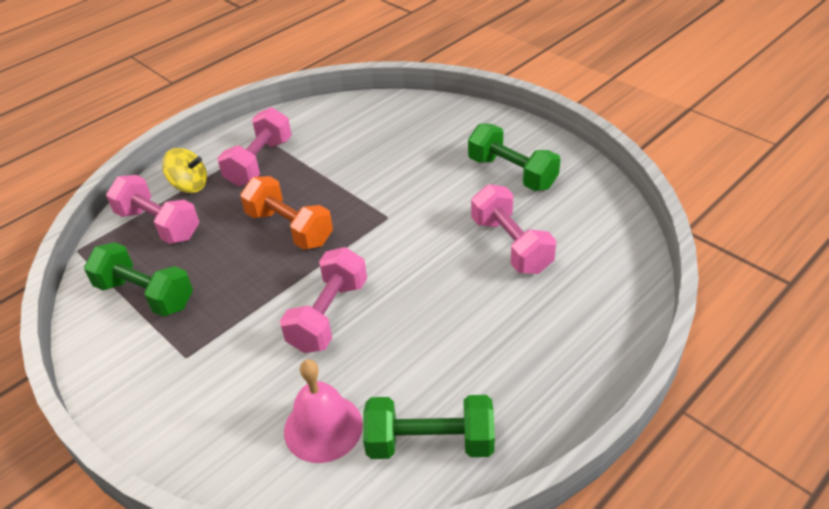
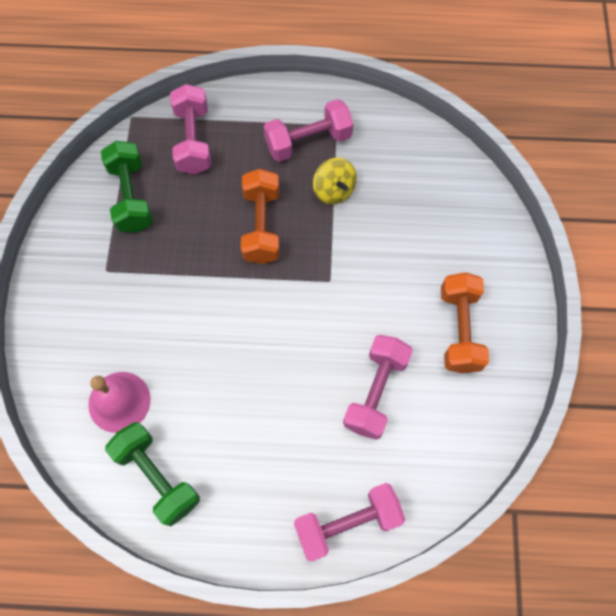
camera: 45 degrees right, 25 degrees up
yellow spinning top [162,148,207,193] -> yellow spinning top moved to [313,158,357,204]
pink dumbbell [280,247,367,353] -> pink dumbbell moved to [294,483,405,561]
green dumbbell [468,123,561,191] -> orange dumbbell [441,272,489,373]

